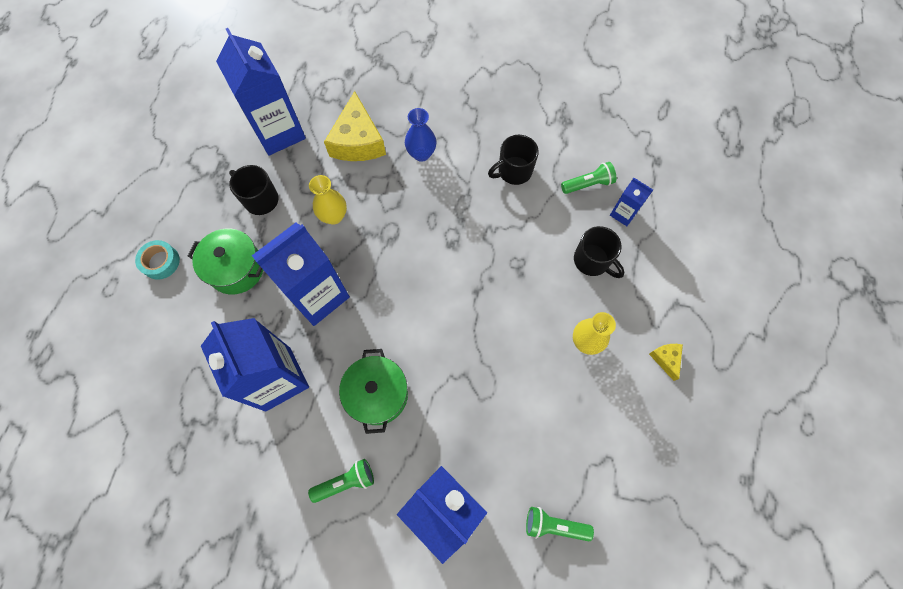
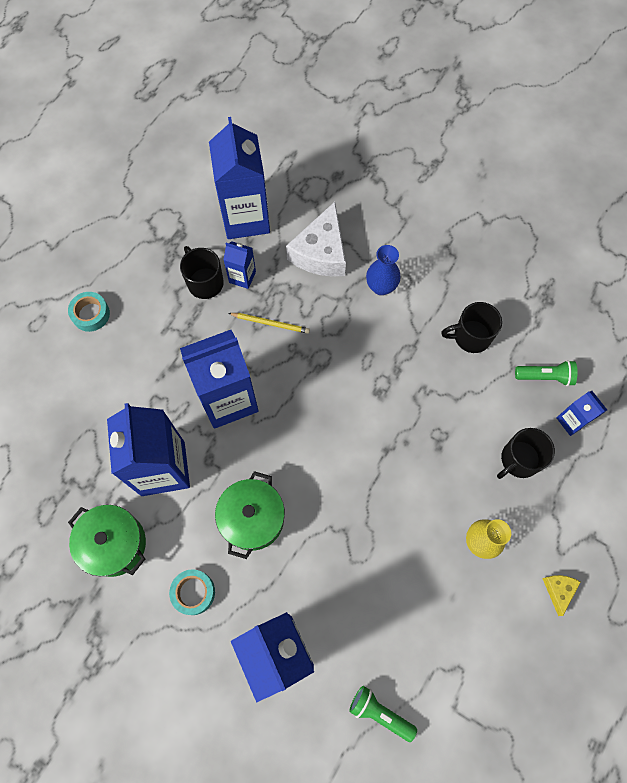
camera: 20 degrees right, 0 degrees up
green pot [188,228,263,294] -> green pot moved to [68,505,146,577]
green flashlight [308,459,374,503] -> turquoise tape [169,569,215,615]
yellow vase [309,175,347,225] -> yellow pencil [228,313,310,334]
yellow cheese [324,91,386,161] -> white cheese [286,202,346,277]
black mug [574,226,624,278] -> black mug turned 75 degrees clockwise [497,428,555,479]
none -> blue carton [223,241,256,289]

